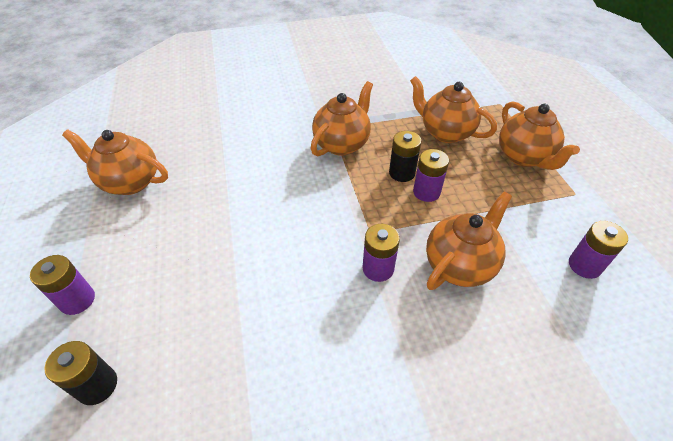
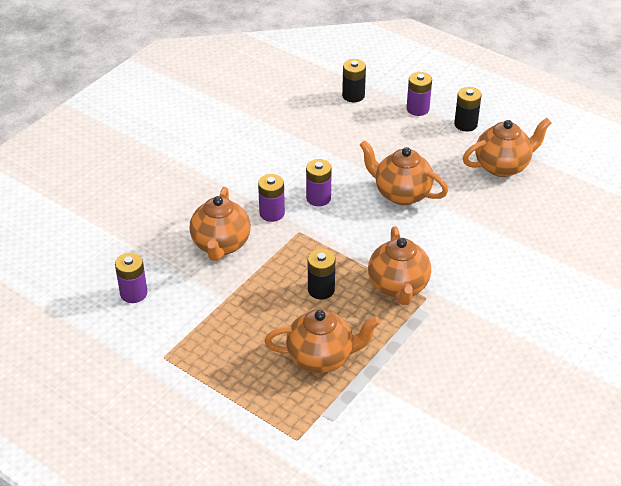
camera: 140 degrees right, 5 degrees down
purple battery [413,149,449,202] -> purple battery moved to [306,159,332,206]
orange teapot [499,101,580,170] -> orange teapot moved to [360,140,448,205]
none -> black battery [454,87,482,132]

